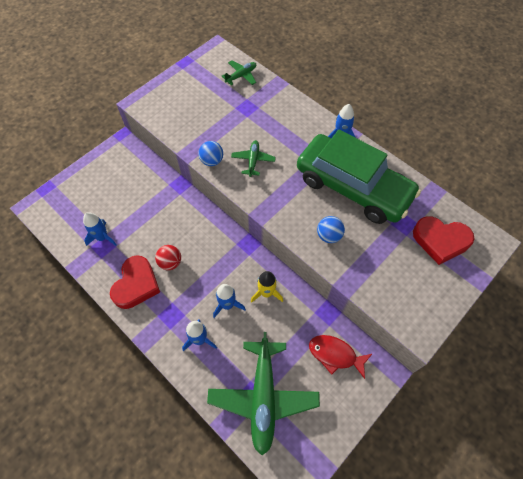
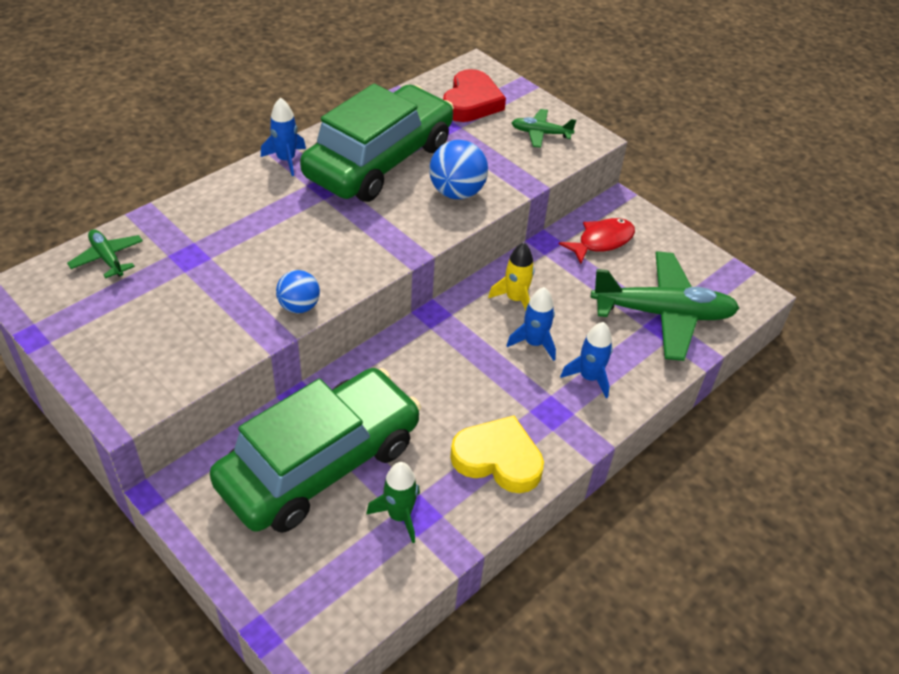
camera: 90 degrees left, 15 degrees down
blue rocket [83,212,117,246] -> green rocket [366,462,420,543]
red heart [110,255,160,309] -> yellow heart [450,416,544,493]
red ball [155,245,181,270] -> none
green plane [231,140,276,177] -> green plane moved to [512,109,576,148]
red fish [309,335,372,379] -> red fish turned 150 degrees counterclockwise [559,218,635,264]
blue ball [317,216,345,243] -> blue ball [429,140,488,199], size x1.53
none -> green car [210,368,421,533]

